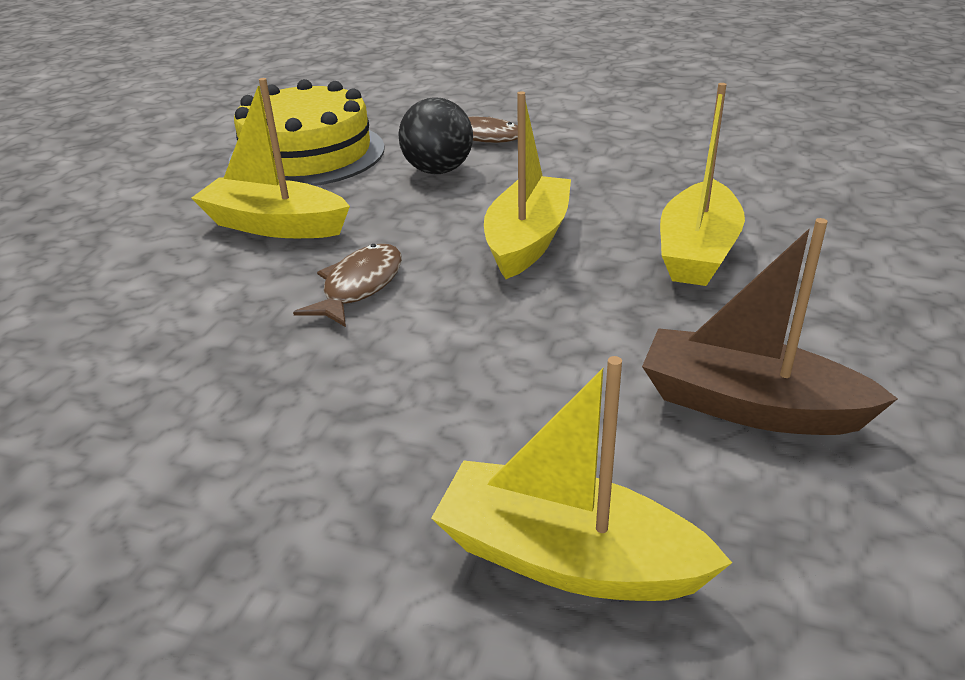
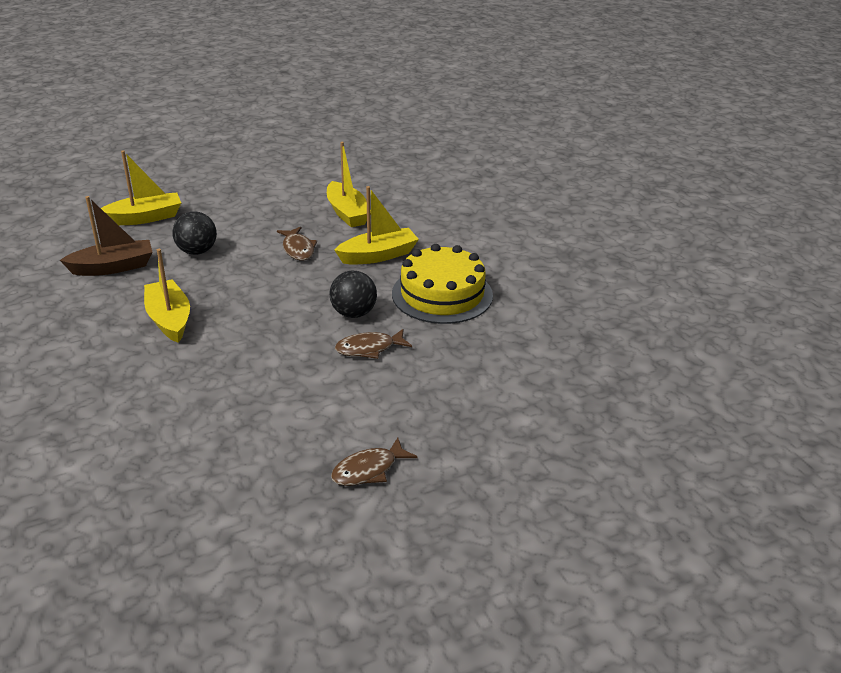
camera: 135 degrees right, 0 degrees up
yellow boat [484,91,571,279] -> yellow boat moved to [327,142,371,227]
none -> black ball [172,211,217,255]
none -> brown fish [331,437,417,486]

